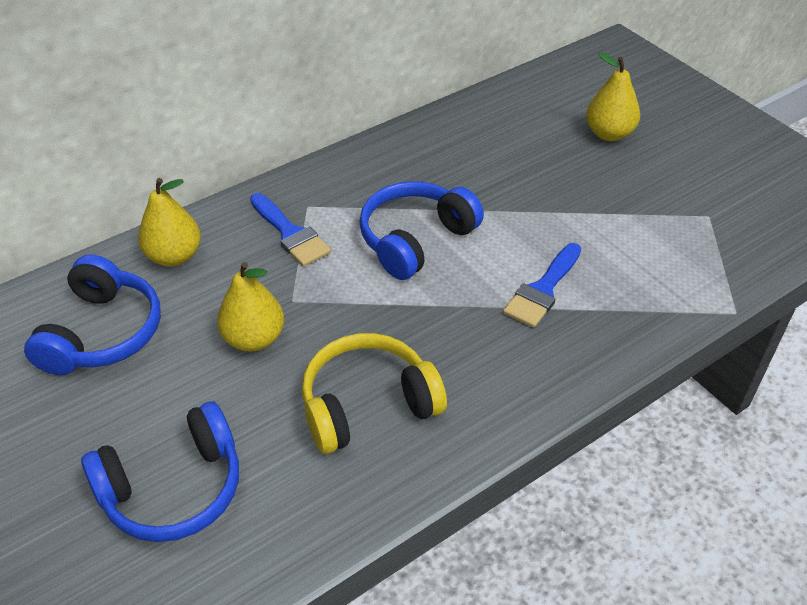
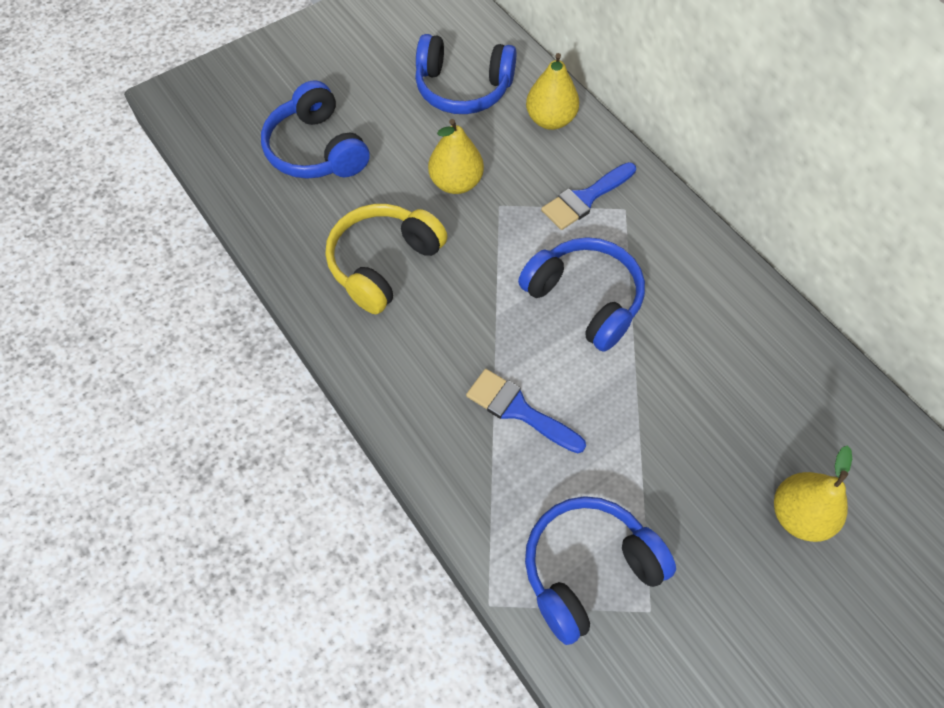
camera: 90 degrees right, 15 degrees up
yellow headphones [302,333,447,454] -> yellow headphones turned 120 degrees counterclockwise [326,204,447,314]
none -> blue headphones [525,496,676,645]

